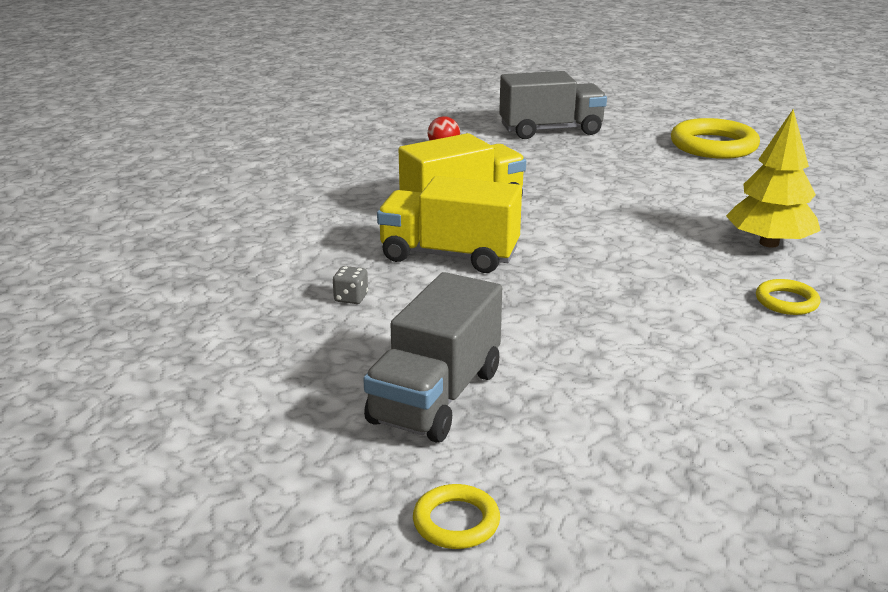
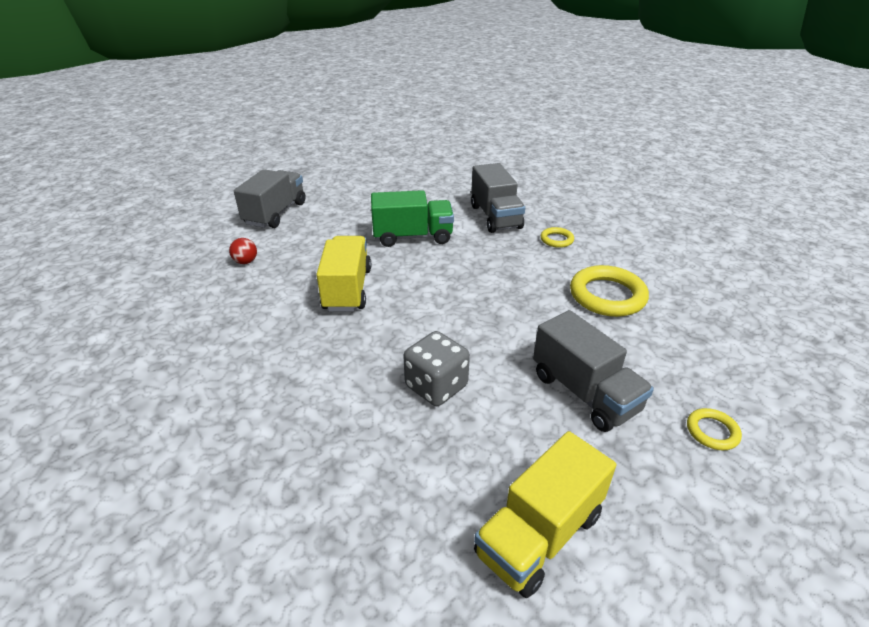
camera: 60 degrees left, 10 degrees up
grey dice [333,266,368,304] -> grey dice [403,331,470,406], size x2.23
yellow truck [377,176,522,273] -> yellow truck moved to [474,431,616,598]
yellow ring [671,118,760,159] -> yellow ring moved to [570,265,649,317]
yellow tree [726,109,821,247] -> grey truck [471,163,525,233]
none -> green truck [371,190,454,247]

